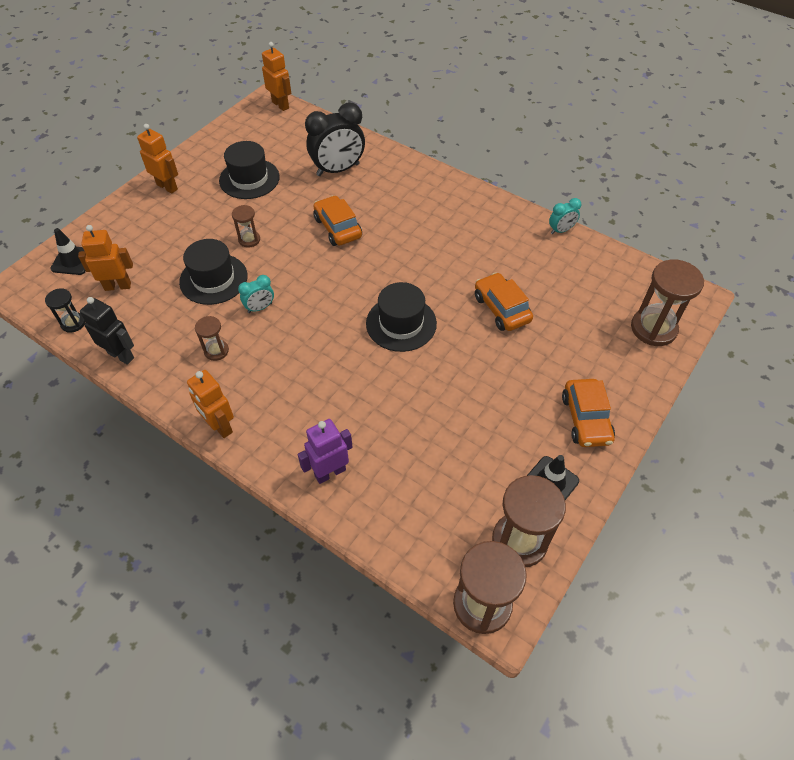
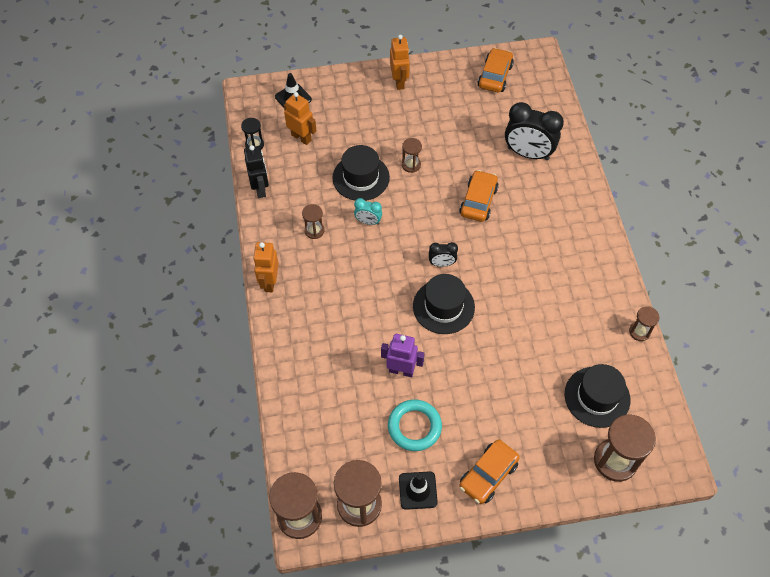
camera: 45 degrees right, 5 degrees up
black hat [219,141,280,199] -> black hat moved to [565,364,630,428]
orange robot [262,42,291,111] -> none
purple robot [298,419,352,484] -> purple robot moved to [381,334,425,377]
orange car [475,272,533,331] -> orange car moved to [478,48,514,92]
turquoise clock [549,198,581,234] -> brown hourglass [629,306,659,341]
none -> turquoise ring [388,399,442,451]
none -> black clock [429,242,458,267]

